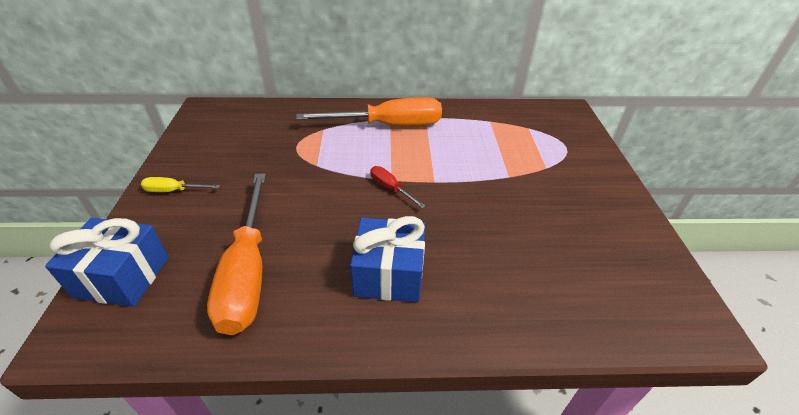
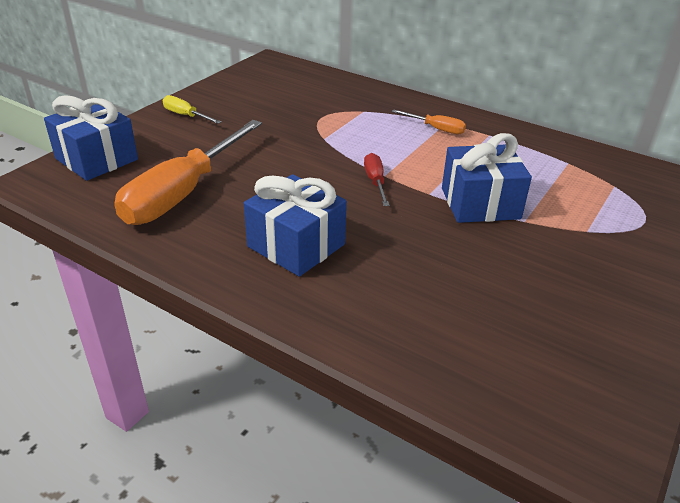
camera: 35 degrees right, 5 degrees down
orange screwdriver [296,97,442,126] -> orange screwdriver [391,109,466,134], size x0.44
none -> blue gift [442,133,532,223]

